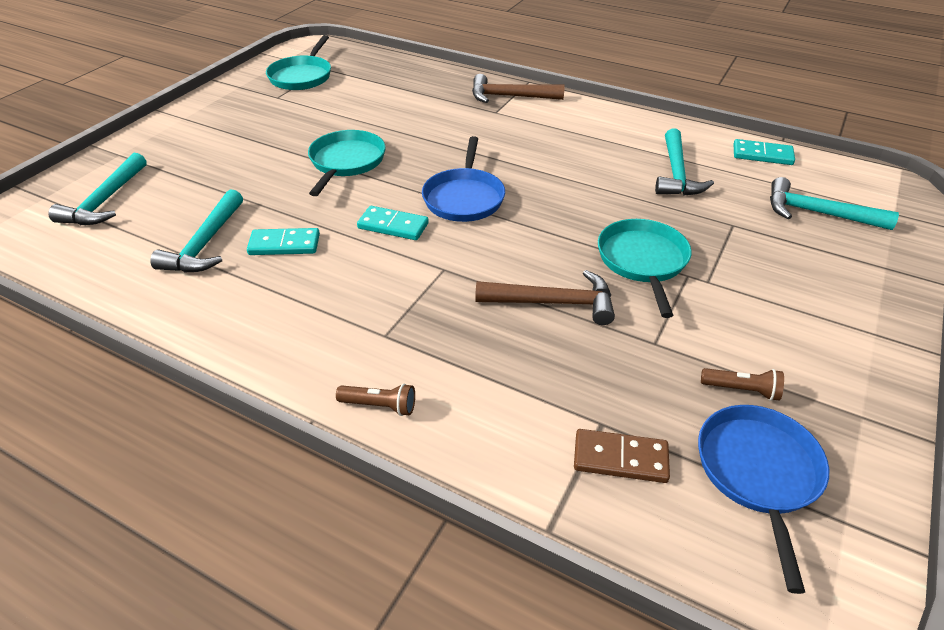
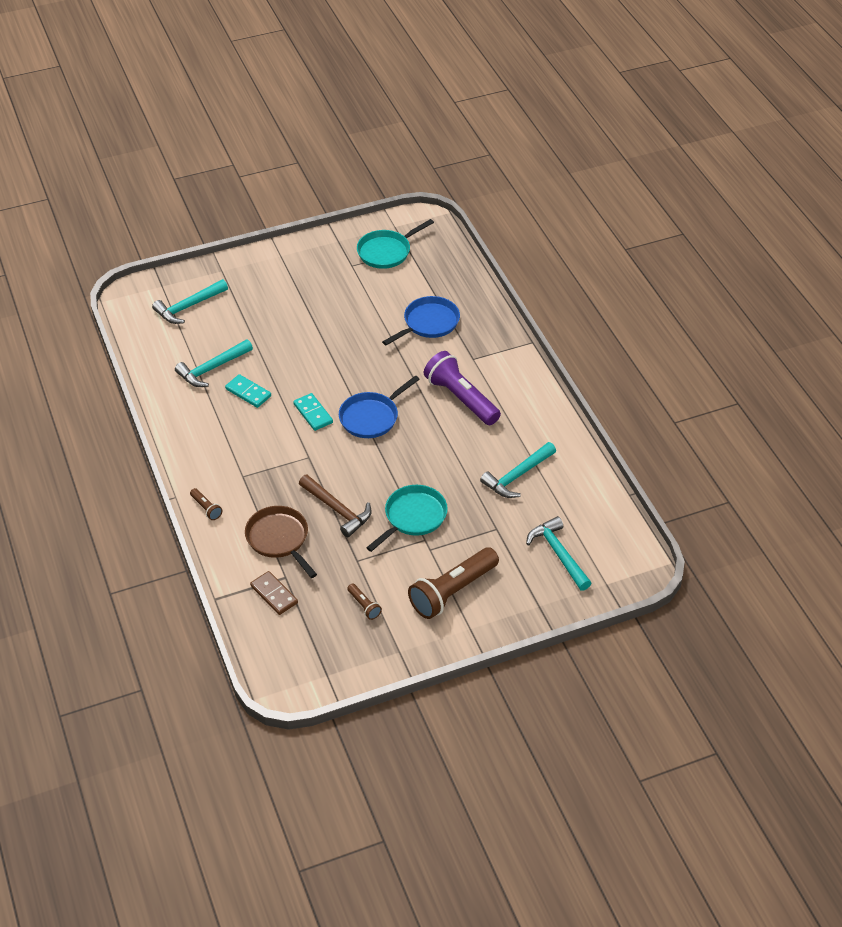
camera: 40 degrees right, 5 degrees up
turquoise pan [308,130,386,196] -> none
brown hammer [472,74,565,103] -> none
blue pan [698,405,829,594] -> blue pan moved to [382,296,460,346]
turquoise domino [733,139,795,165] -> none
none -> brown pan [245,506,317,578]
none -> brown flashlight [408,547,499,619]
none -> purple flashlight [424,351,501,425]

